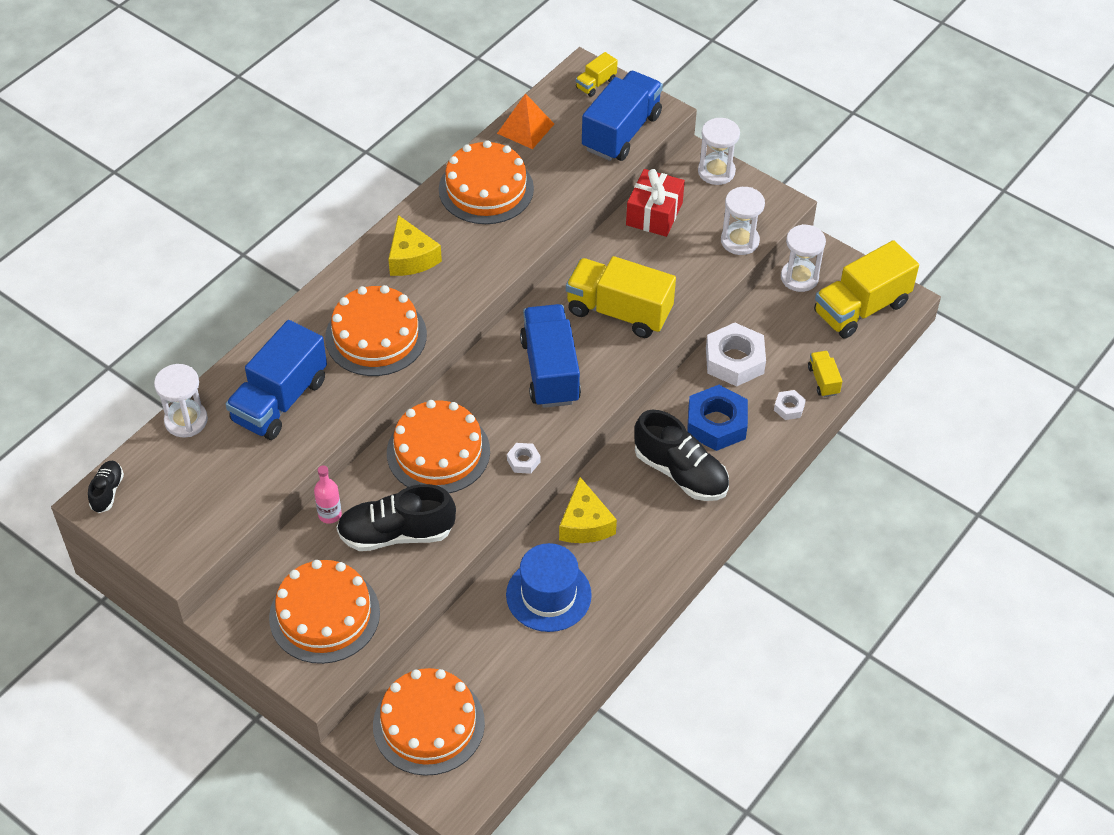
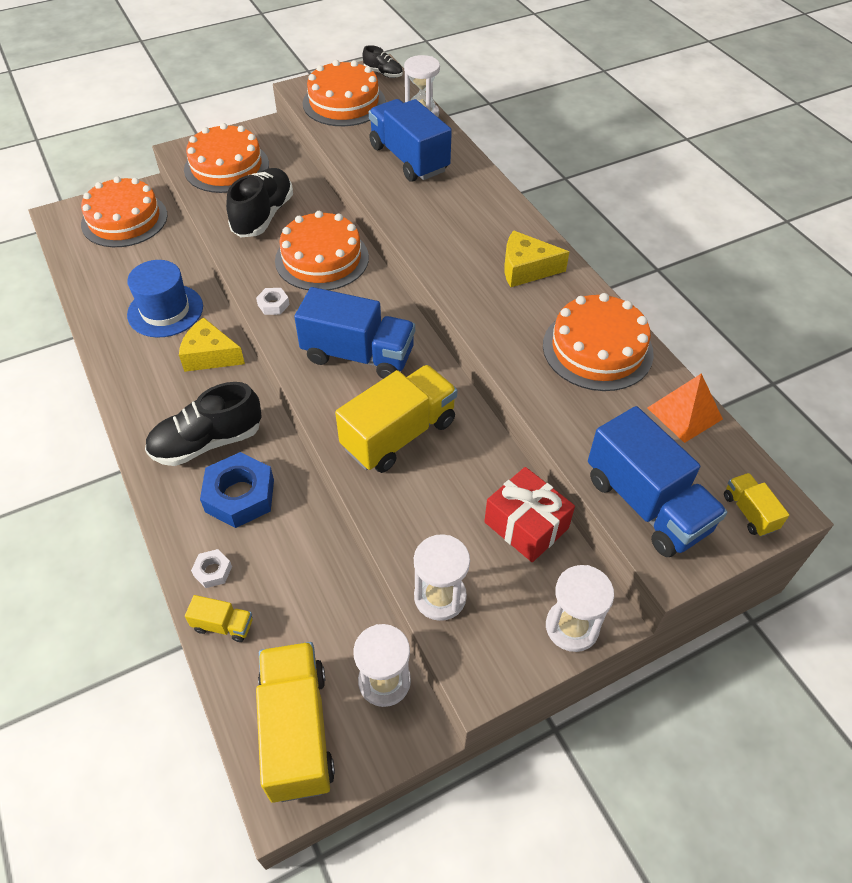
camera: 115 degrees right, 0 degrees up
pink bottle [314,465,342,524] -> none
orange cake [325,285,427,376] -> orange cake moved to [303,60,386,126]
white nut [706,322,766,387] -> none

